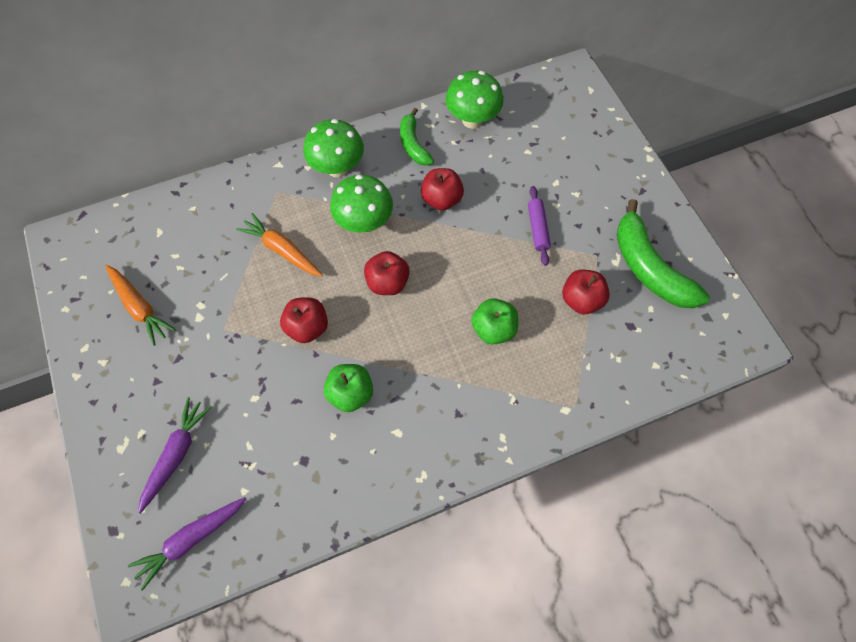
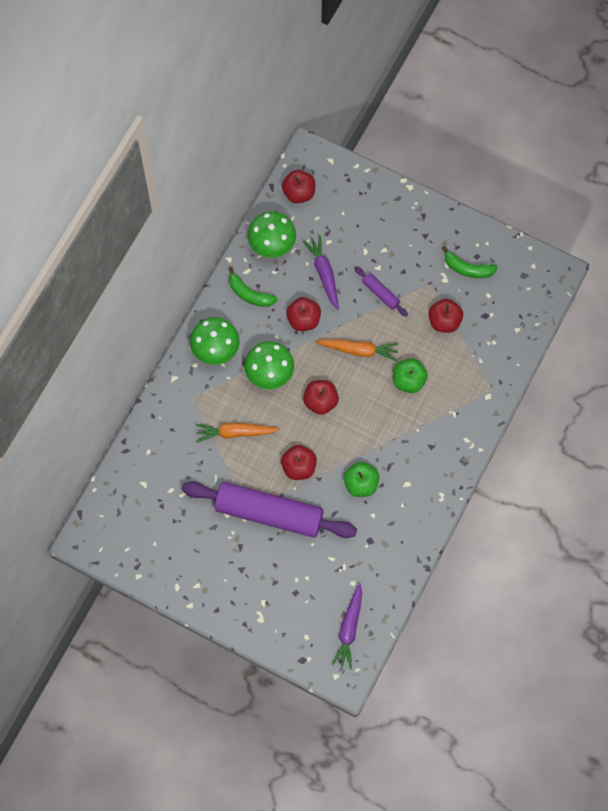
camera: 40 degrees left, 5 degrees up
orange carrot [105,265,176,346] -> orange carrot moved to [316,339,399,361]
purple carrot [138,397,212,514] -> purple carrot moved to [303,235,339,310]
green banana [616,199,710,308] -> green banana [442,246,498,278], size x0.59
none -> purple rolling pin [182,481,357,538]
none -> red apple [282,170,315,203]

